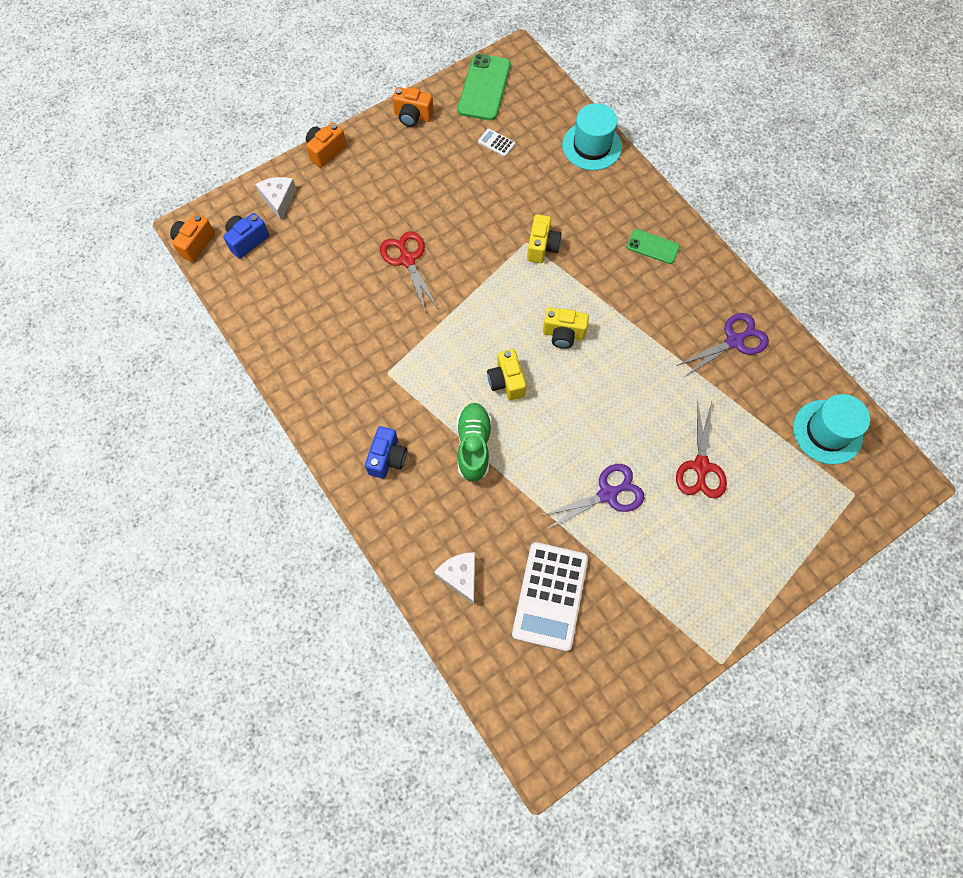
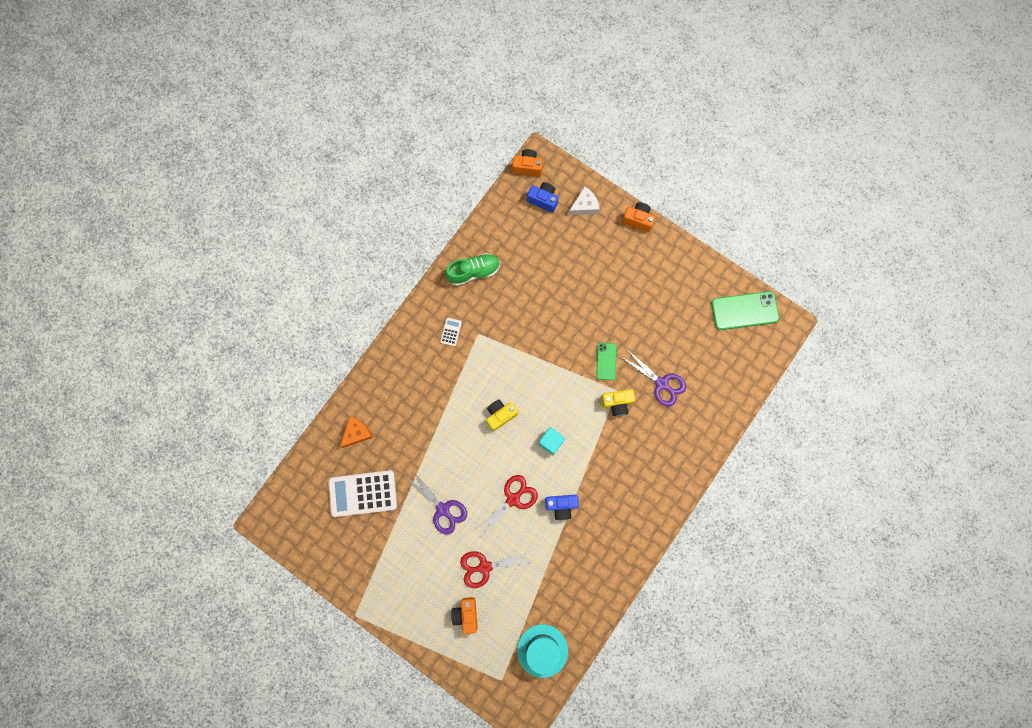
camera: 70 degrees right, 10 degrees up
blue camera [365,426,407,479] -> blue camera moved to [545,495,579,520]
red scissors [380,232,438,313] -> red scissors moved to [475,475,538,537]
orange camera [392,87,433,127] -> orange camera moved to [451,597,477,634]
white cheese [434,552,475,604] -> orange cheese [340,416,373,448]
green shoe [457,403,492,482] -> green shoe moved to [445,253,500,286]
white calculator [478,129,515,157] -> white calculator moved to [440,318,462,346]
yellow camera [543,308,589,349] -> turquoise cube [538,427,565,455]
turquoise hat [562,103,622,170] -> none
green phone [627,229,680,264] -> green phone moved to [596,343,617,380]
purple scissors [676,313,769,376] -> purple scissors moved to [621,351,686,407]

